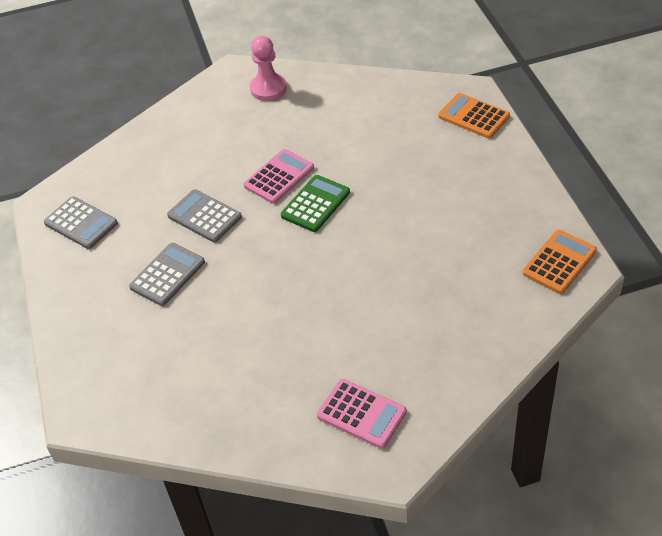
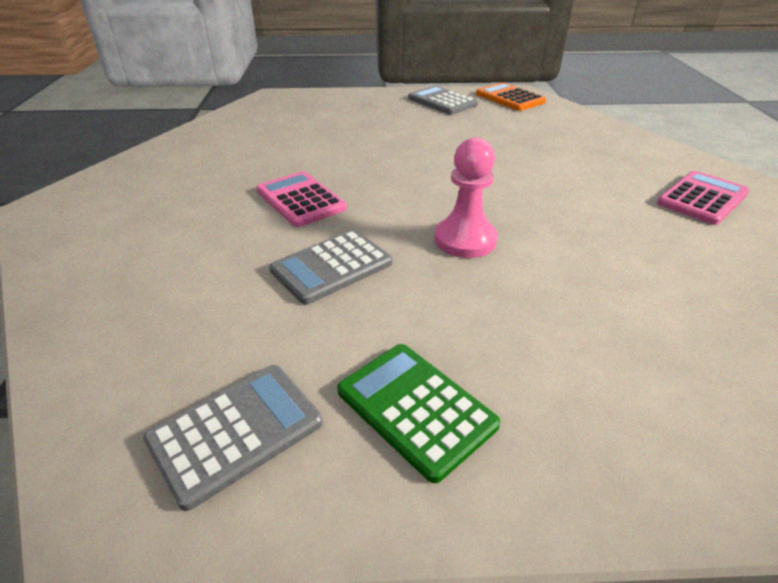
camera: 80 degrees left, 10 degrees down
grey calculator [129,243,205,306] -> grey calculator moved to [408,86,478,115]
pink pawn [250,36,287,101] -> pink pawn moved to [435,137,498,258]
green calculator [281,175,350,232] -> green calculator moved to [337,344,500,483]
orange calculator [438,93,510,138] -> none

